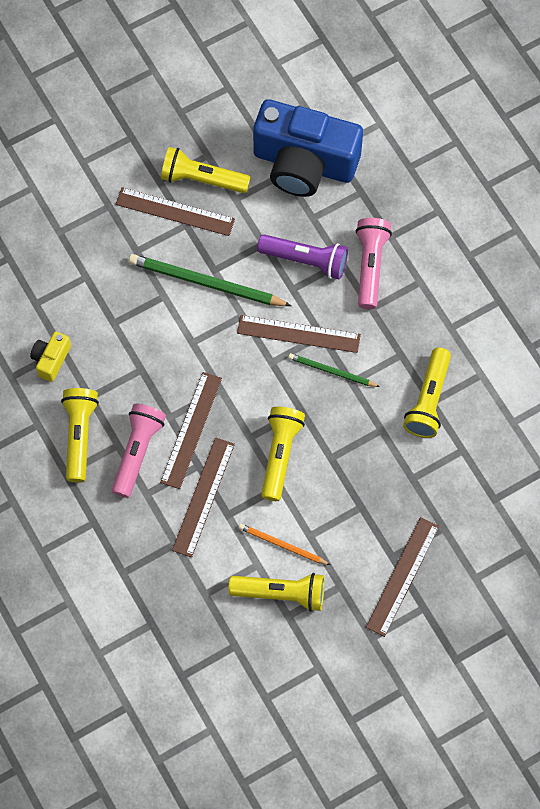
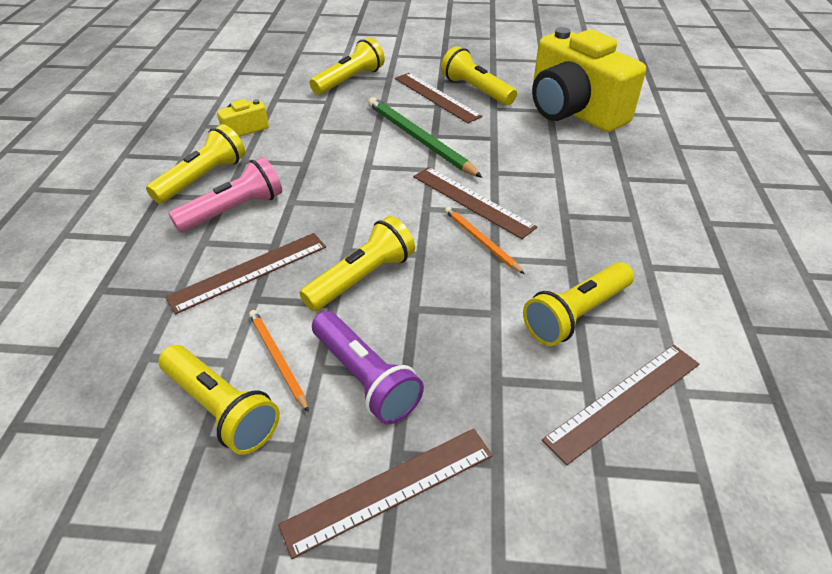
camera: 35 degrees right, 25 degrees down
brown ruler [160,372,222,489] -> brown ruler moved to [542,345,699,465]
blue camera [253,99,363,197] -> yellow camera [532,27,646,132]
purple flashlight [257,234,348,280] -> purple flashlight moved to [312,311,424,424]
green pencil [288,353,380,387] -> orange pencil [445,206,524,274]
pink flashlight [356,218,392,309] -> none
none -> yellow flashlight [309,37,385,95]

